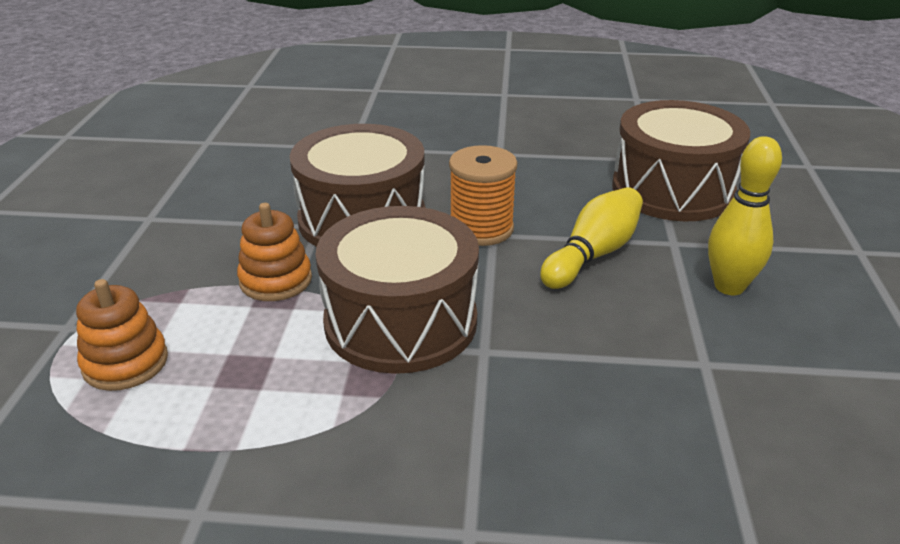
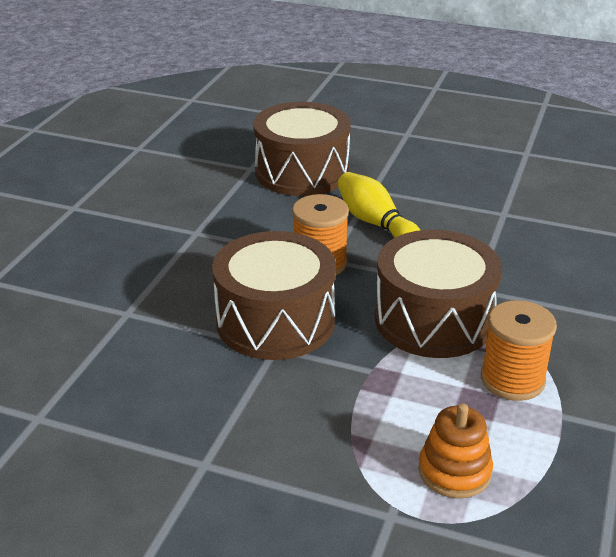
camera: 75 degrees left, 0 degrees up
orange stacking toy [237,203,312,301] -> none
yellow bowling pin [708,136,782,295] -> none
none -> orange spool [481,300,557,401]

